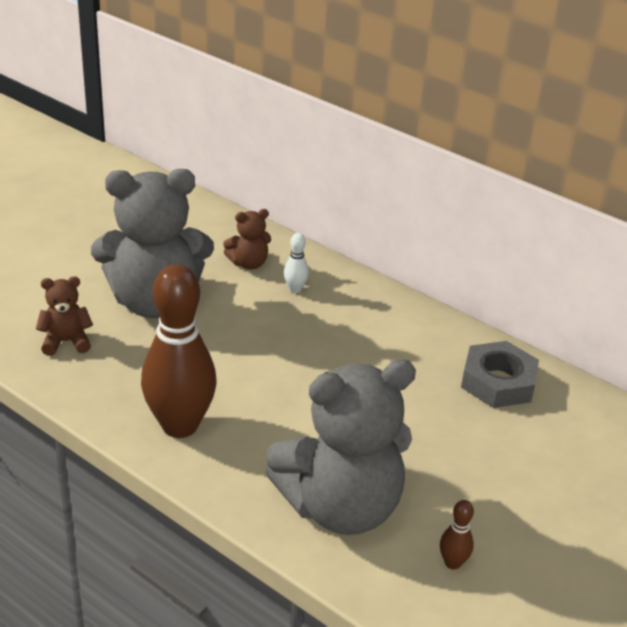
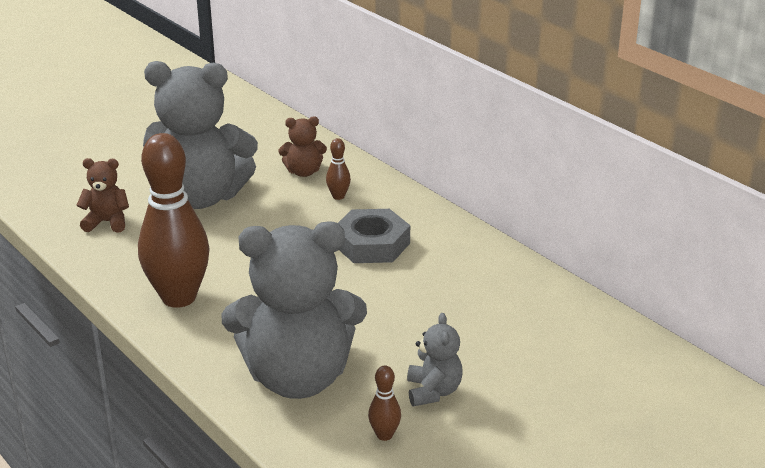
camera: 15 degrees right, 5 degrees down
white bowling pin [284,233,309,293] -> brown bowling pin [326,138,351,200]
grey nut [461,341,539,408] -> grey nut moved to [338,209,410,263]
none -> grey teddy bear [407,313,463,406]

